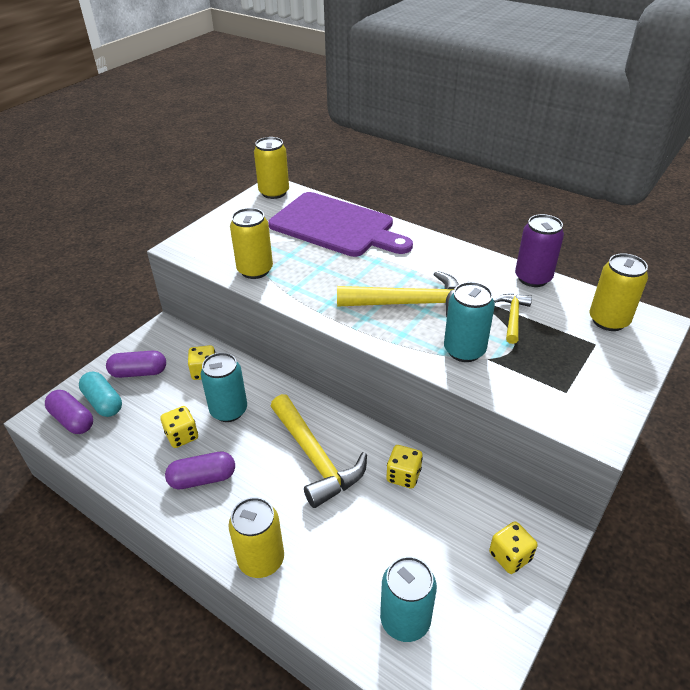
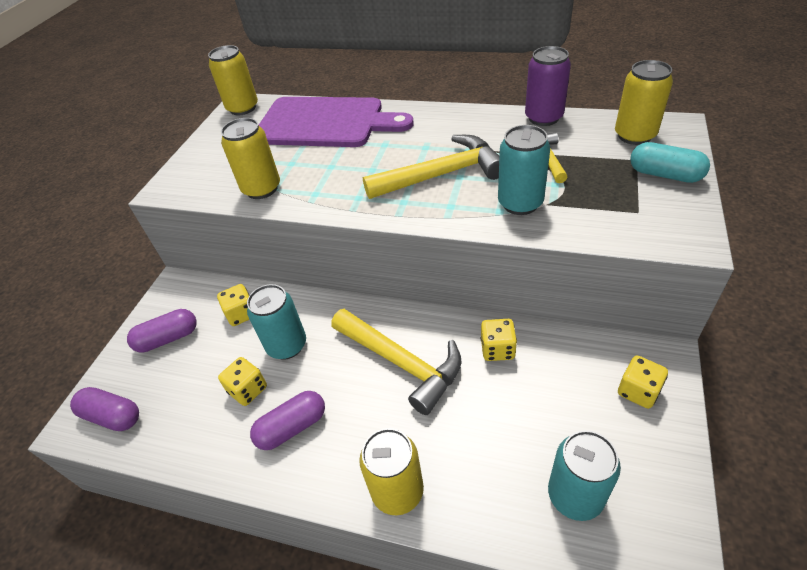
camera: 15 degrees left, 5 degrees up
turquoise capsule [79,371,122,417] -> turquoise capsule moved to [630,142,710,183]

